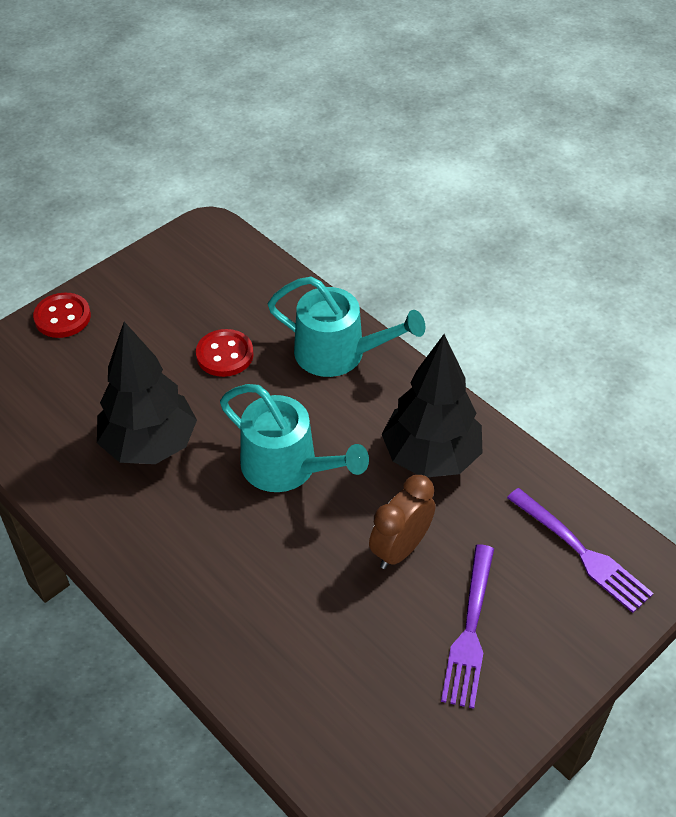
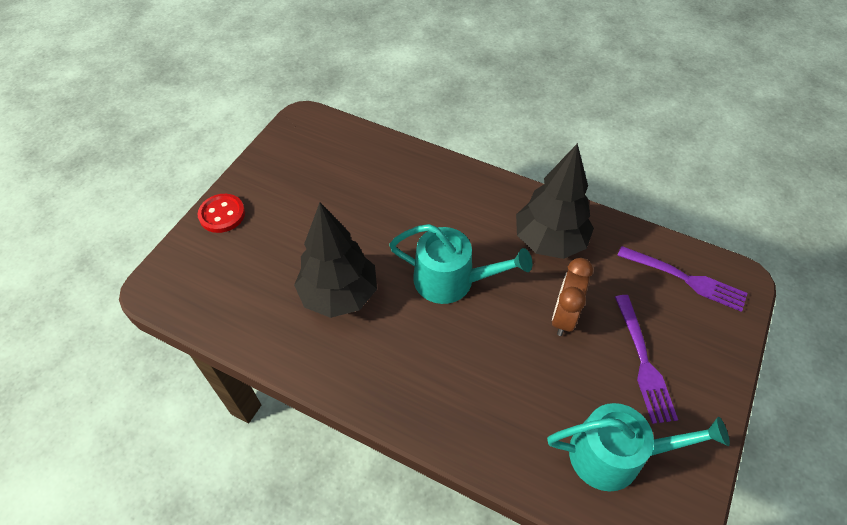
camera: 20 degrees left, 5 degrees up
red button [196,329,254,377] -> none
turquoise watering can [268,276,425,377] -> turquoise watering can moved to [547,403,730,492]

